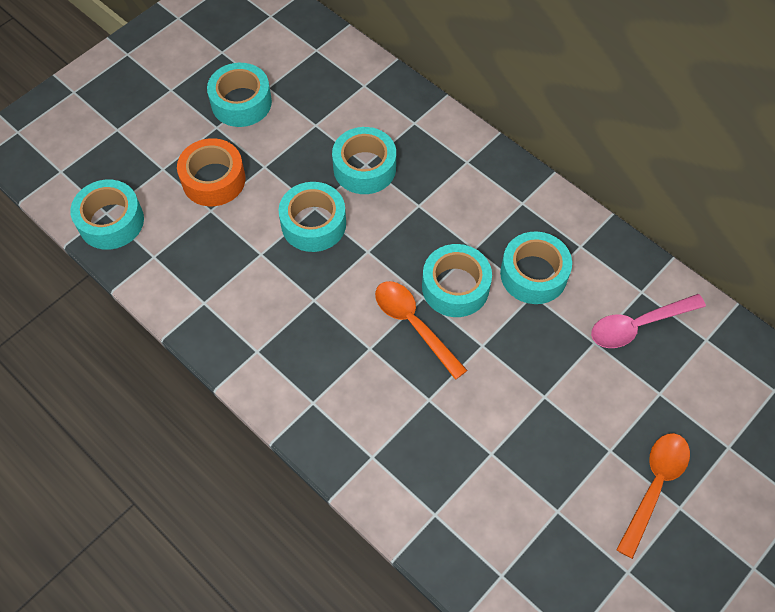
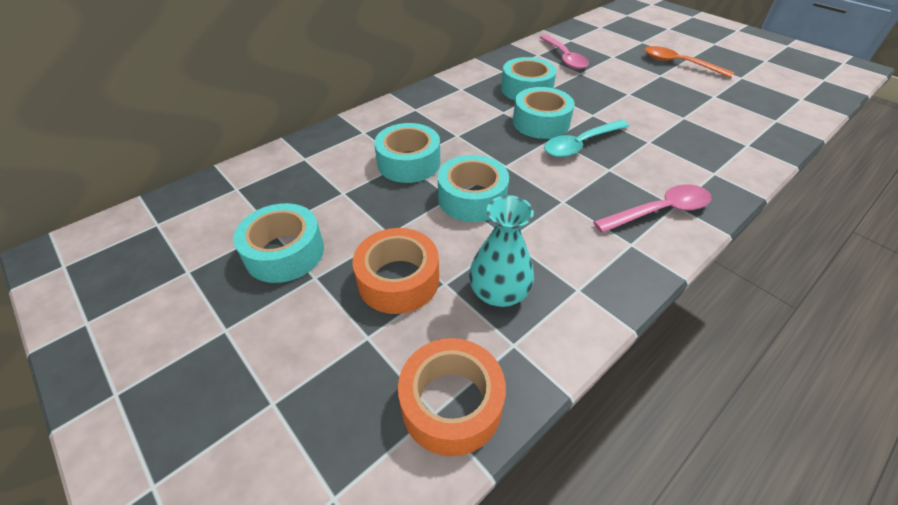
camera: 85 degrees left, 15 degrees down
turquoise tape [70,180,144,250] -> orange tape [398,338,506,456]
orange spoon [375,281,468,380] -> turquoise spoon [544,120,629,158]
none -> turquoise vase [469,195,534,307]
none -> pink spoon [593,185,712,233]

